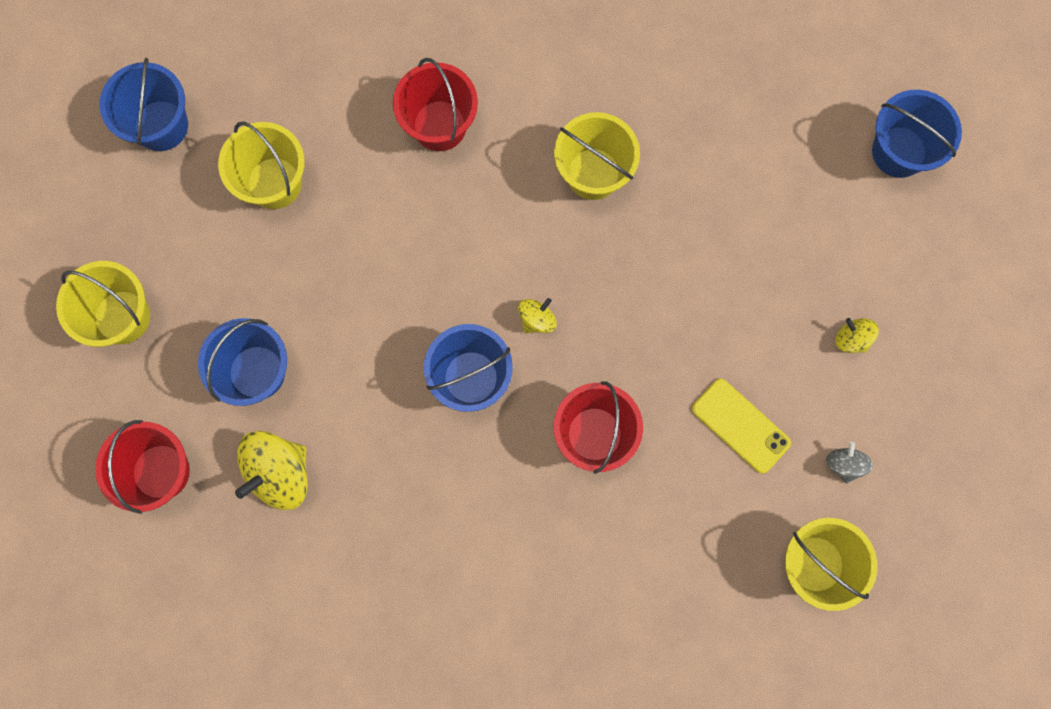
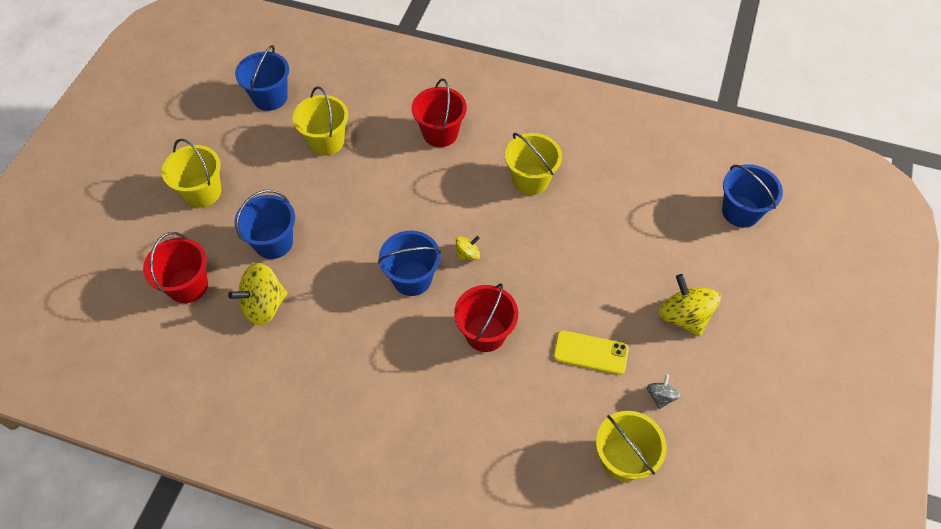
camera: 15 degrees right, 20 degrees down
yellow phone [692,379,791,474] -> yellow phone turned 45 degrees counterclockwise [553,330,629,375]
yellow spinning top [835,318,879,353] -> yellow spinning top [659,274,721,336], size x1.93

